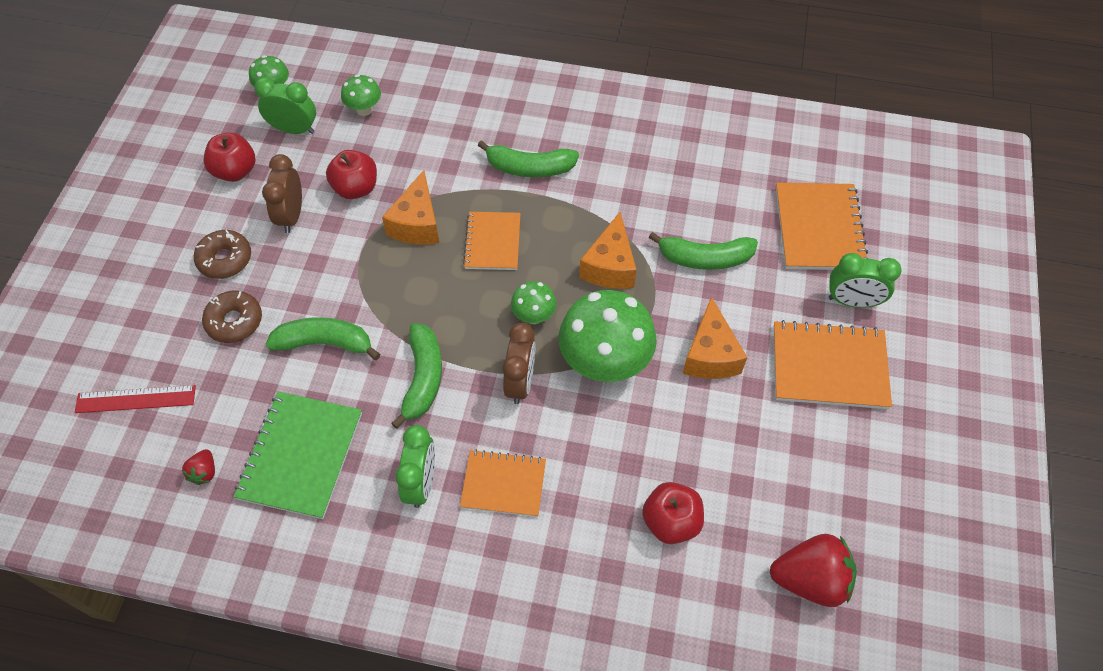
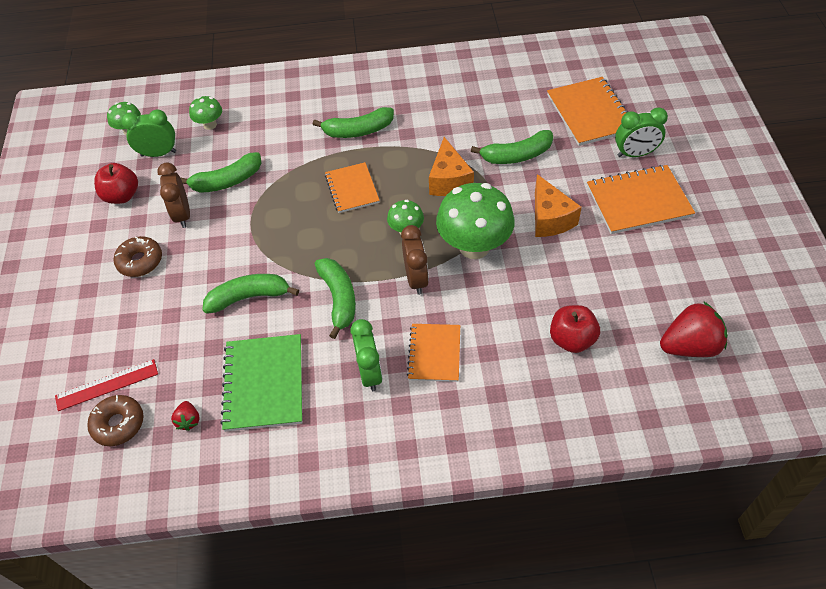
camera: 15 degrees left, 5 degrees down
brown donut [202,291,262,343] -> brown donut moved to [87,395,144,446]
red apple [326,150,377,199] -> green banana [181,152,261,193]
orange cheese [382,170,439,244] -> none
orange notebook [460,449,546,517] -> orange notebook turned 75 degrees counterclockwise [407,324,460,382]

